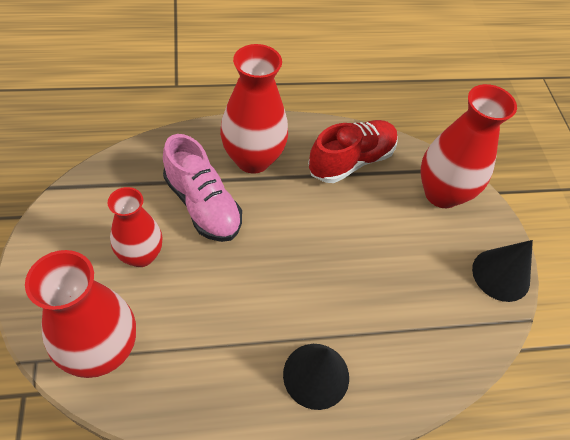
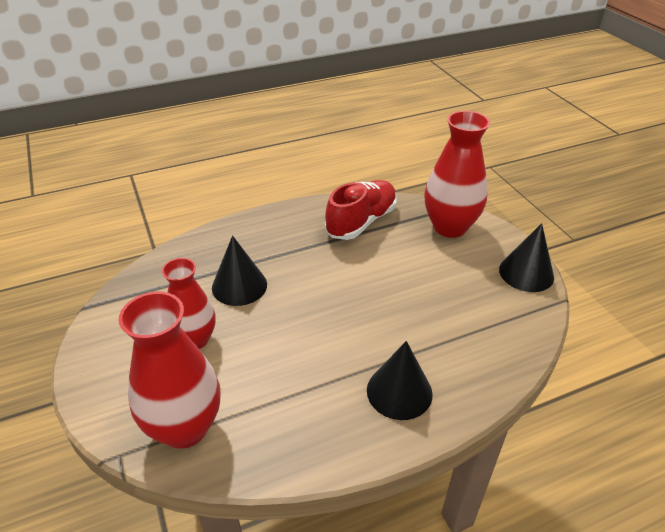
camera: 10 degrees left, 15 degrees down
pink shoe [163,134,242,242] -> black cone [212,236,267,306]
red vase [220,44,288,174] -> none

